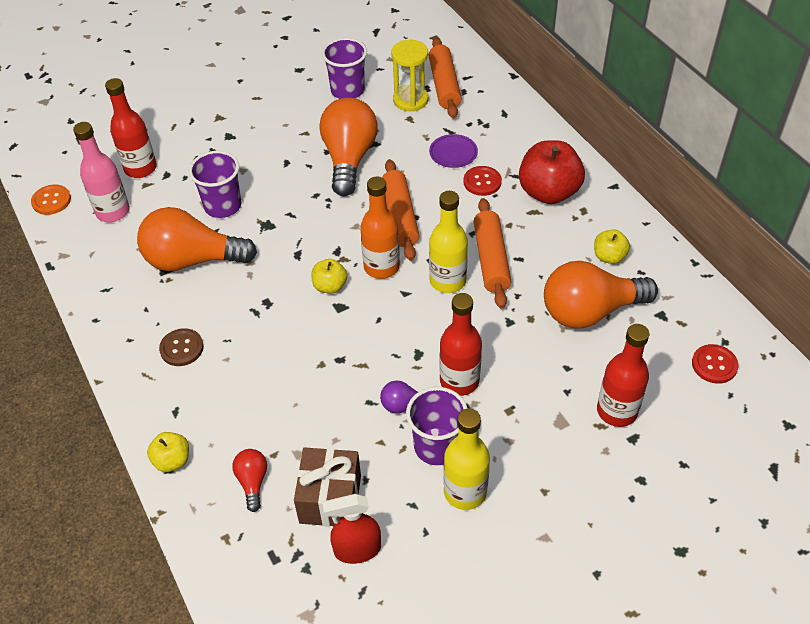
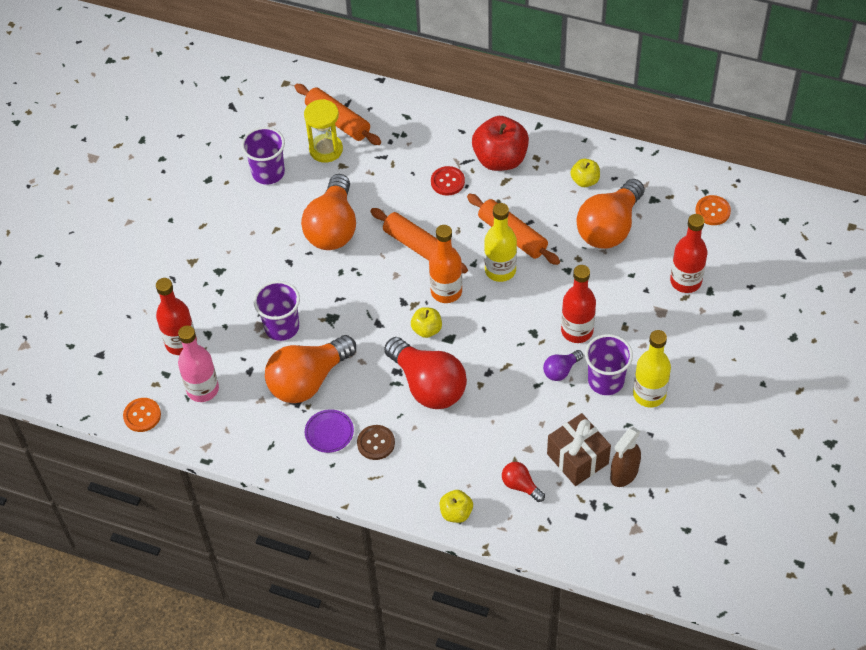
camera: 40 degrees left, 5 degrees up
orange light bulb [319,97,378,196] -> orange light bulb turned 135 degrees counterclockwise [301,174,356,250]
red spray bottle [322,494,381,564] -> brown spray bottle [610,427,641,487]
purple plate [429,134,478,168] -> purple plate moved to [305,409,354,453]
red button [692,344,738,384] -> orange button [695,195,731,225]
none -> red light bulb [384,337,467,409]

